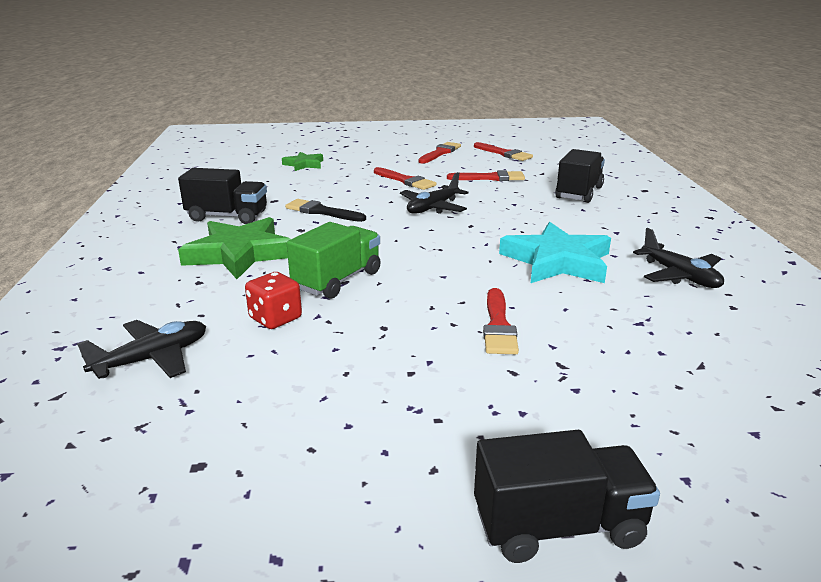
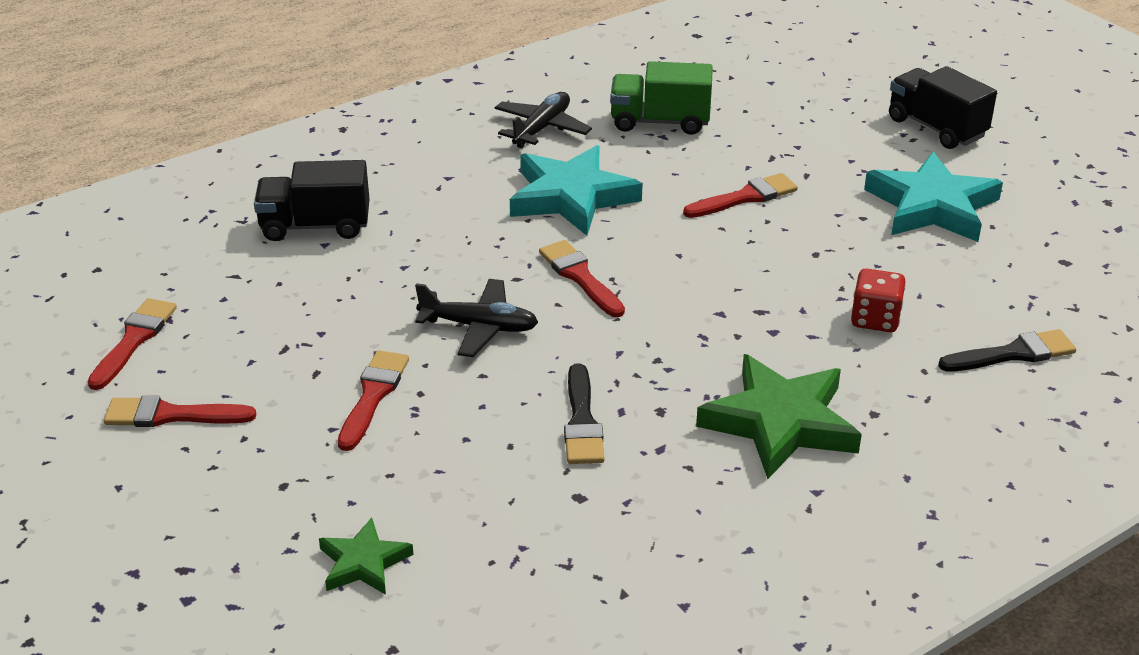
camera: 120 degrees left, 10 degrees up
black plane [77,320,206,379] -> black brush [938,329,1076,371]
black truck [178,168,267,224] -> none
green truck [287,222,381,299] -> green truck moved to [610,61,713,135]
red brush [447,170,525,181] -> red brush moved to [539,240,625,317]
none -> turquoise star [864,151,1003,242]

